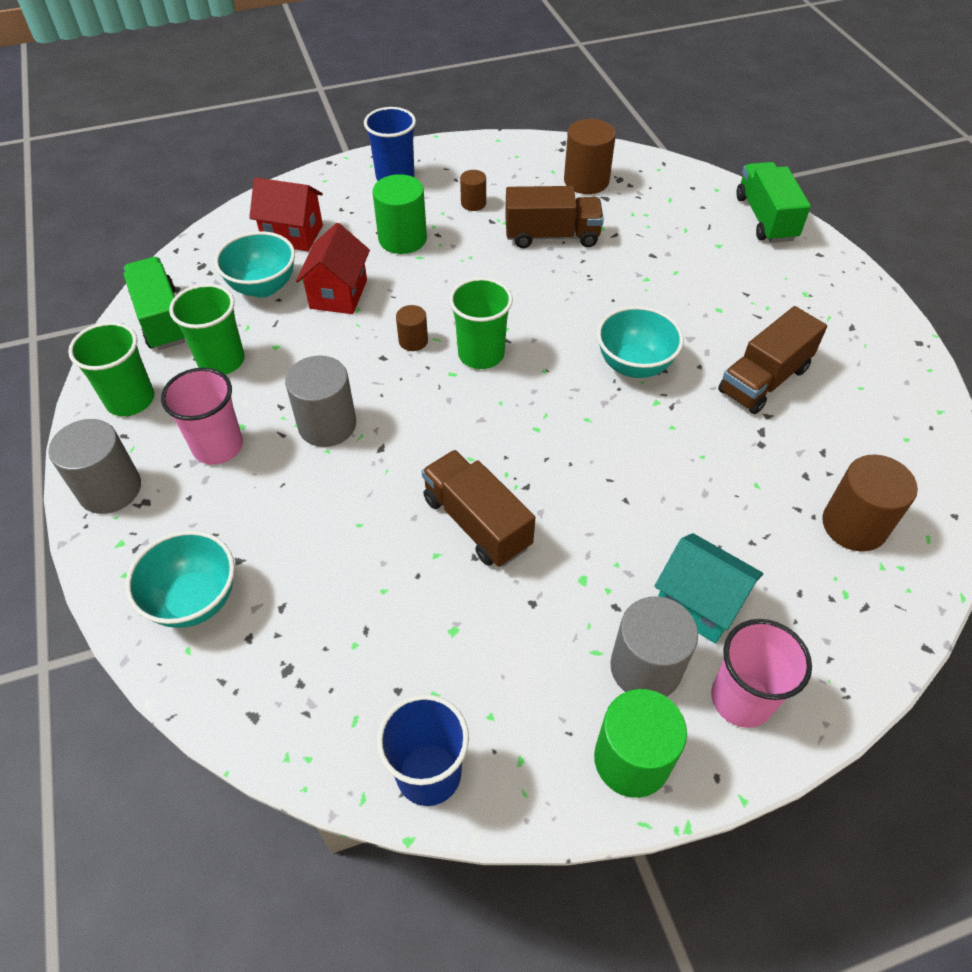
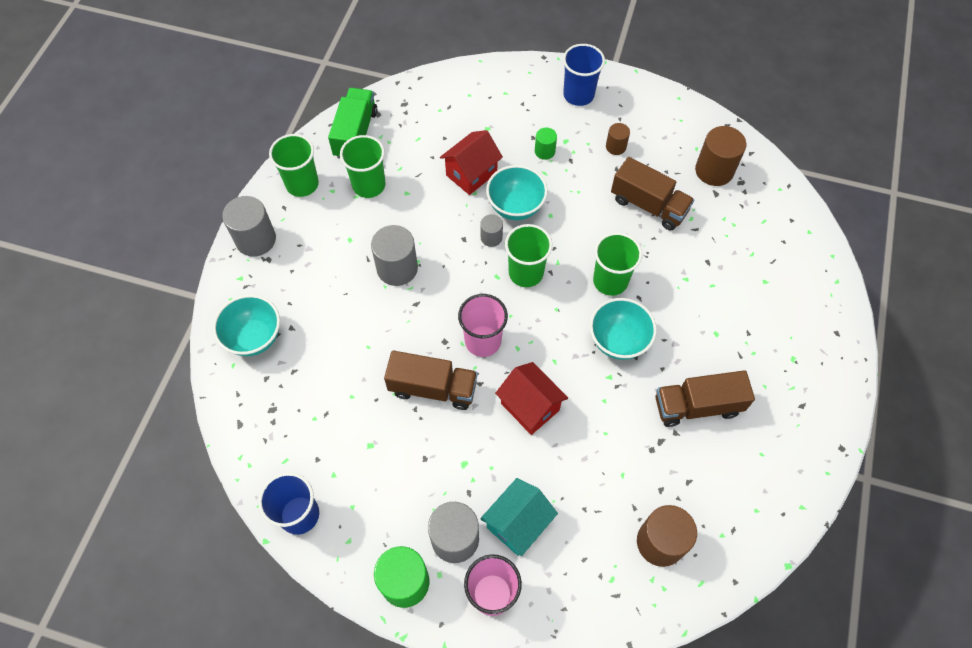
camera: 35 degrees right, 10 degrees up
pink cup [161,368,243,465] -> pink cup moved to [458,294,508,357]
turquoise bowl [214,231,295,298] -> turquoise bowl moved to [486,165,548,220]
red house [249,177,323,251] -> red house moved to [495,362,568,435]
green cylinder [373,174,427,254] -> green cylinder [535,128,557,160], size x0.54
brown cylinder [396,305,428,351] -> grey cylinder [480,214,503,247]
brown truck [422,450,535,567] -> brown truck turned 105 degrees clockwise [384,350,477,410]
turquoise house [654,533,763,644] -> turquoise house turned 60 degrees clockwise [480,478,558,556]
green truck [736,162,811,243] -> none
none -> green cup [593,232,642,296]

